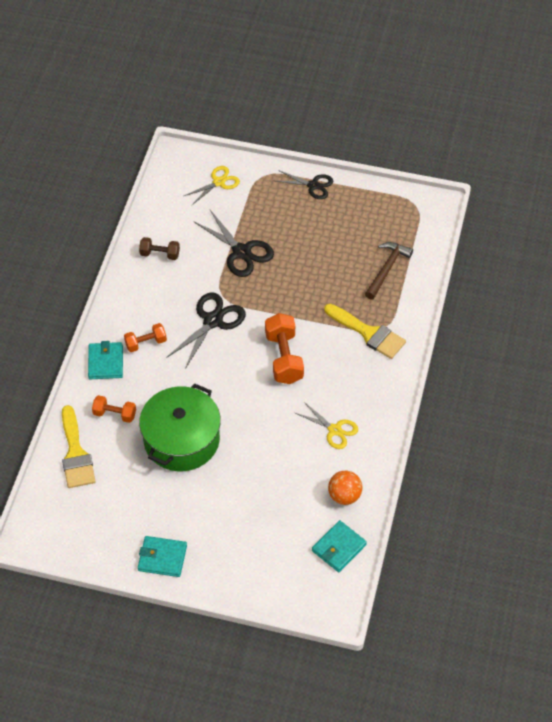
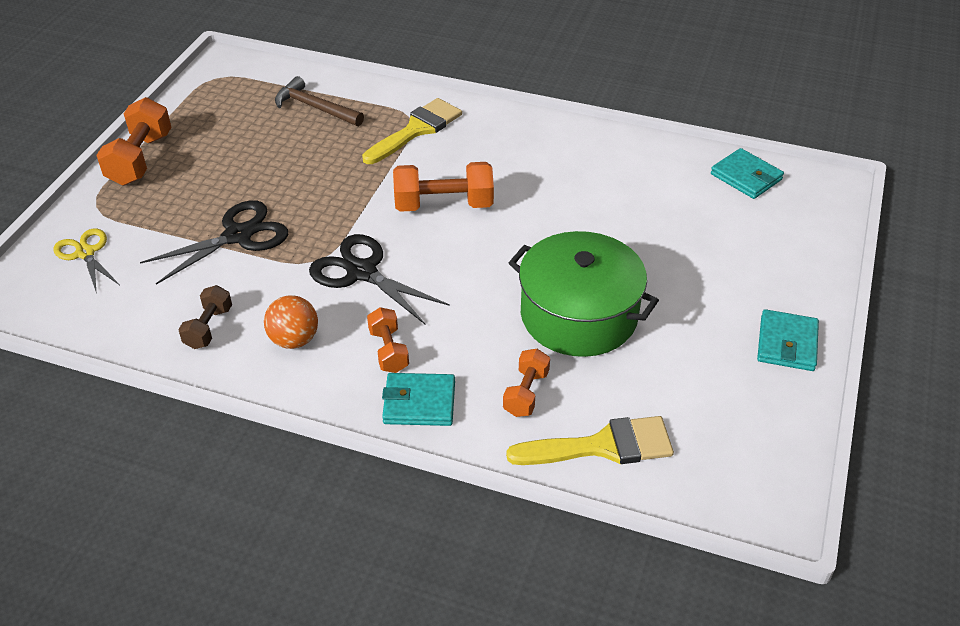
camera: 85 degrees left, 10 degrees down
black scissors [276,170,333,199] -> orange dumbbell [96,97,171,185]
yellow scissors [295,402,358,449] -> none
orange ball [328,471,362,505] -> orange ball moved to [264,295,318,349]

